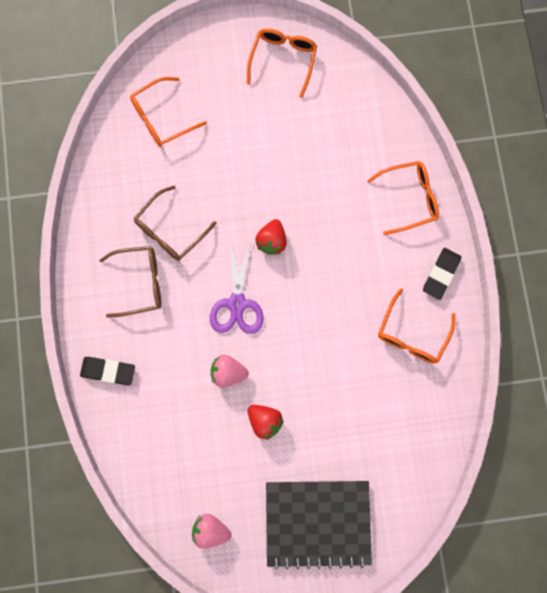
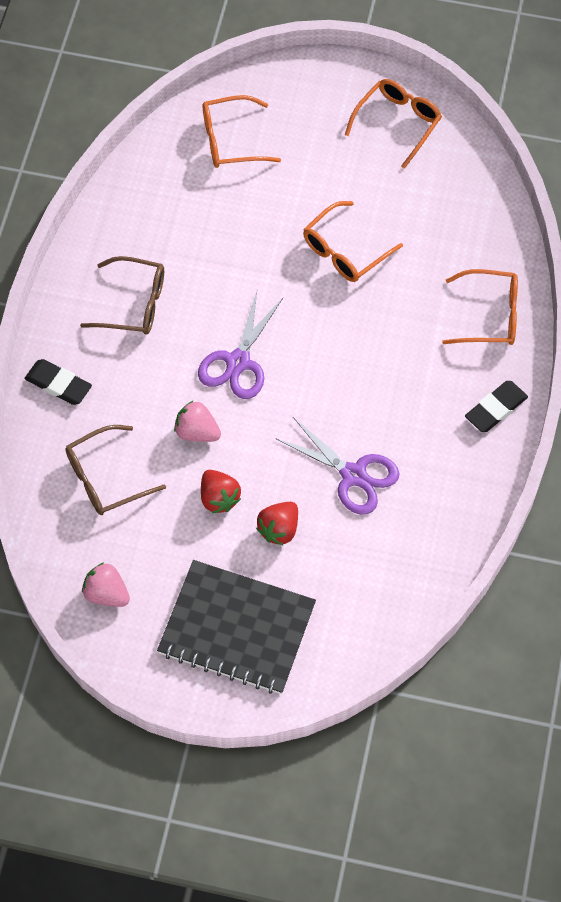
camera: 20 degrees right, 15 degrees down
brown glasses [134,186,217,261] -> brown glasses moved to [65,425,166,515]
red strawberry [255,219,287,255] -> red strawberry moved to [256,502,298,546]
orange glasses [378,288,455,364] -> orange glasses moved to [303,201,403,282]
none -> purple scissors [276,417,399,515]

